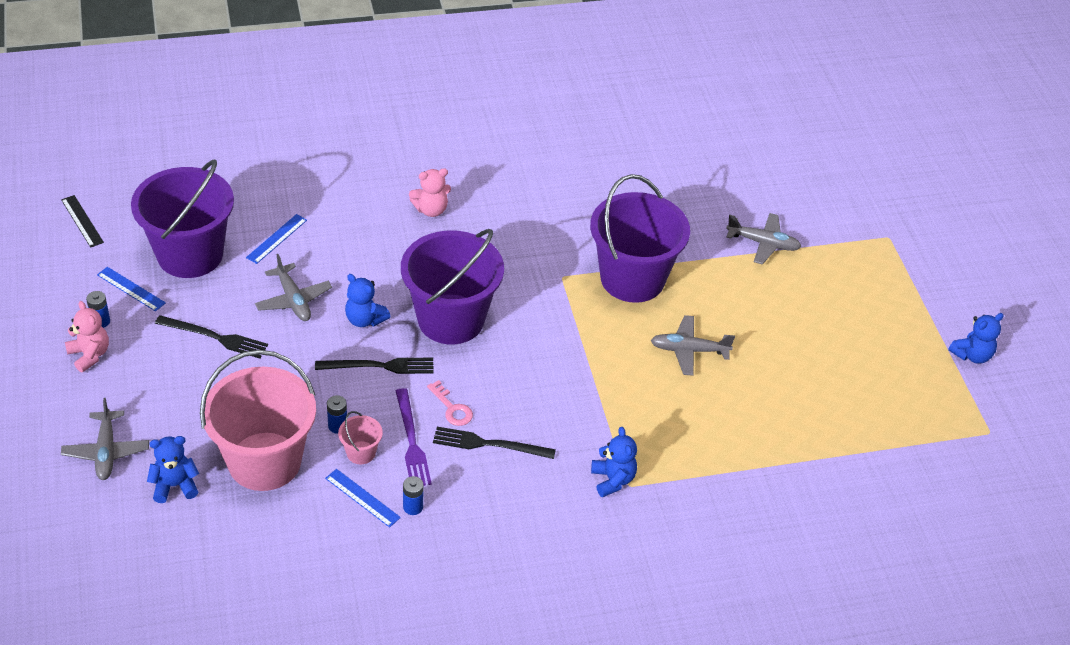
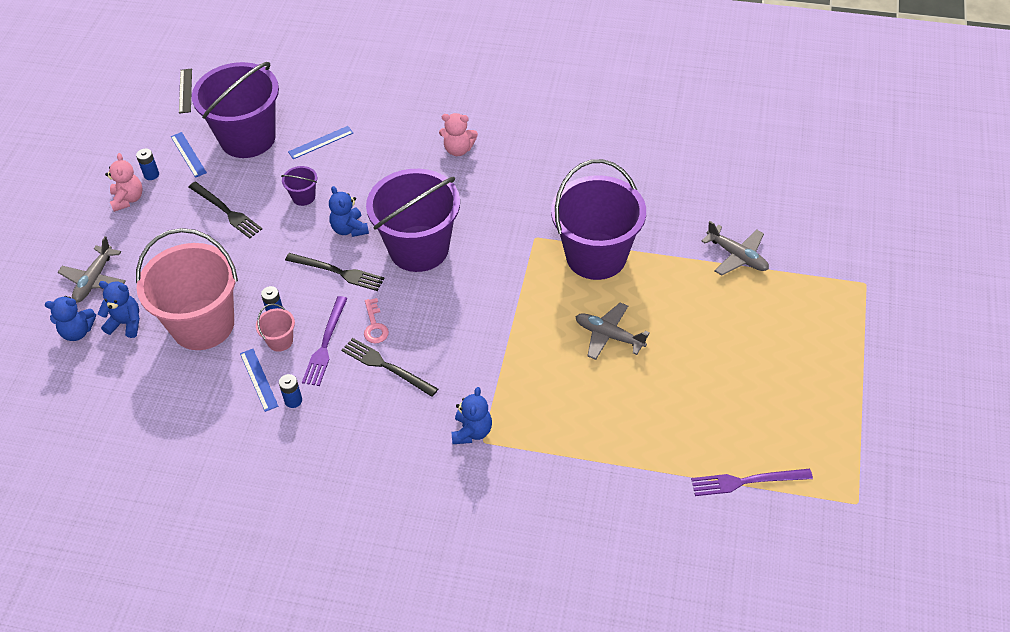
camera: 30 degrees right, 5 degrees up
grey plane [255,254,332,321] -> purple bucket [281,166,317,206]
blue teddy bear [948,313,1004,364] -> blue teddy bear moved to [45,296,96,341]
none -> purple fork [691,469,813,496]

